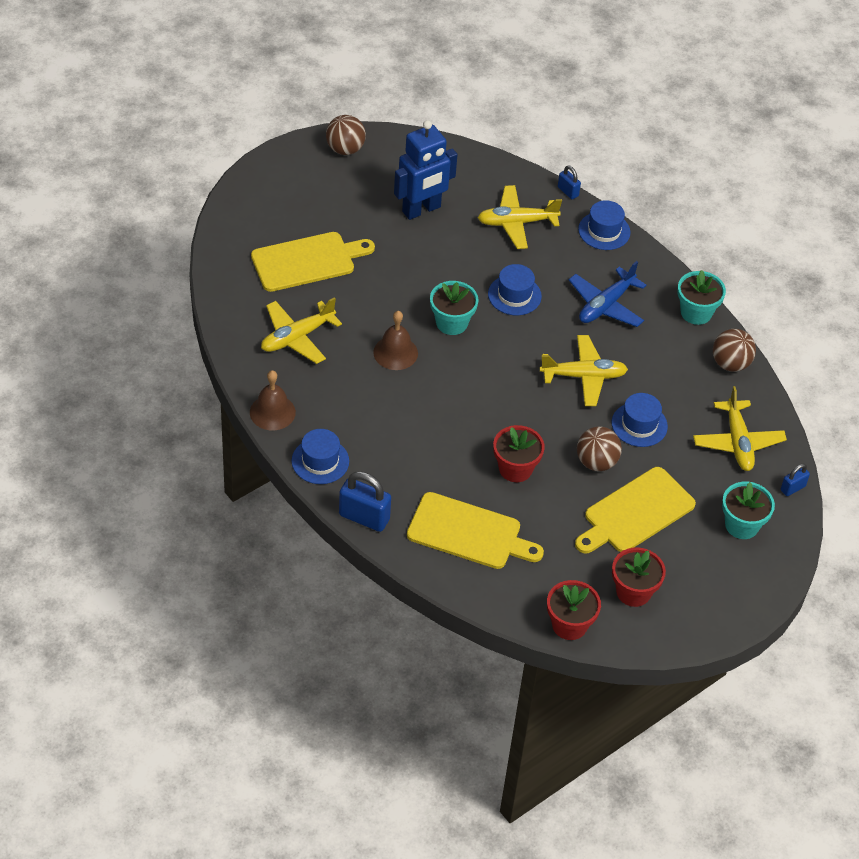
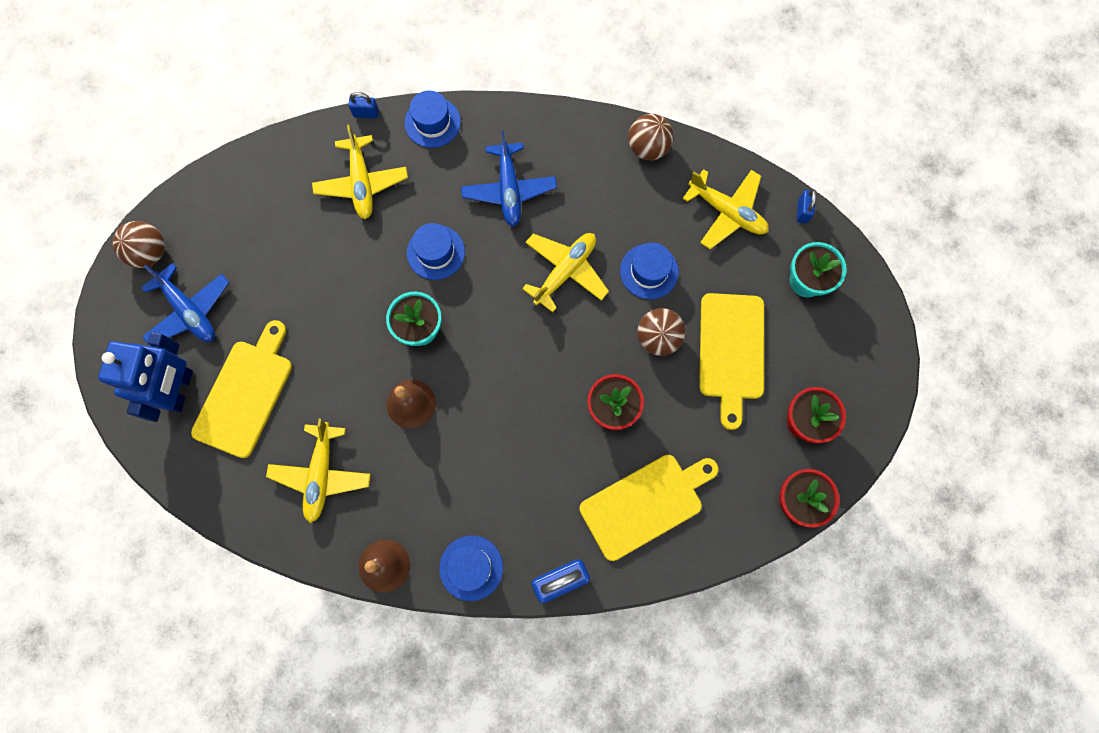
camera: 45 degrees left, 25 degrees up
blue robot [394,120,458,220] -> blue robot moved to [98,332,193,422]
yellow plane [478,185,562,249] -> yellow plane turned 45 degrees counterclockwise [312,125,408,219]
turquoise flower pot [678,270,726,325] -> none
none -> blue plane [141,263,230,346]

